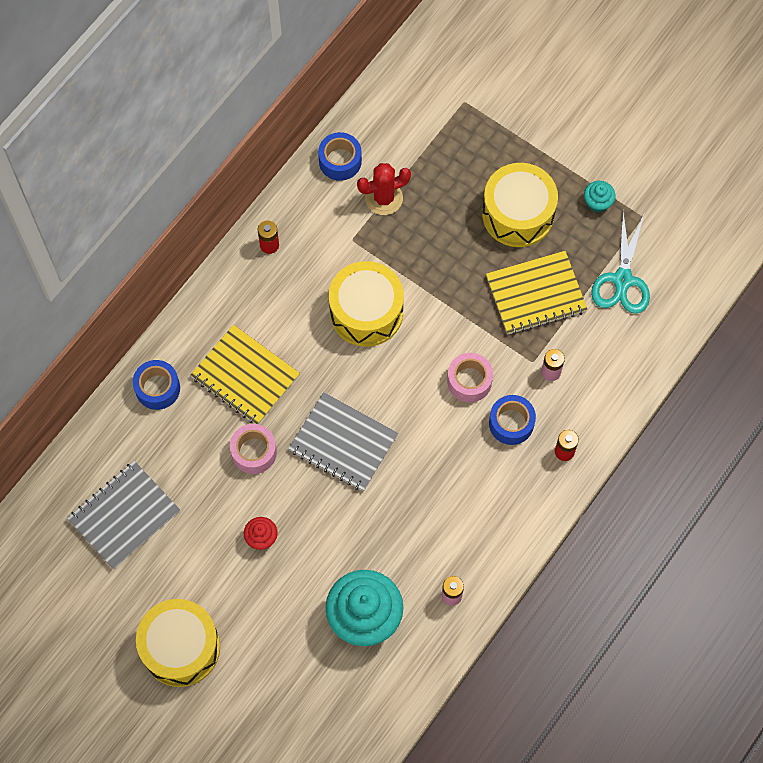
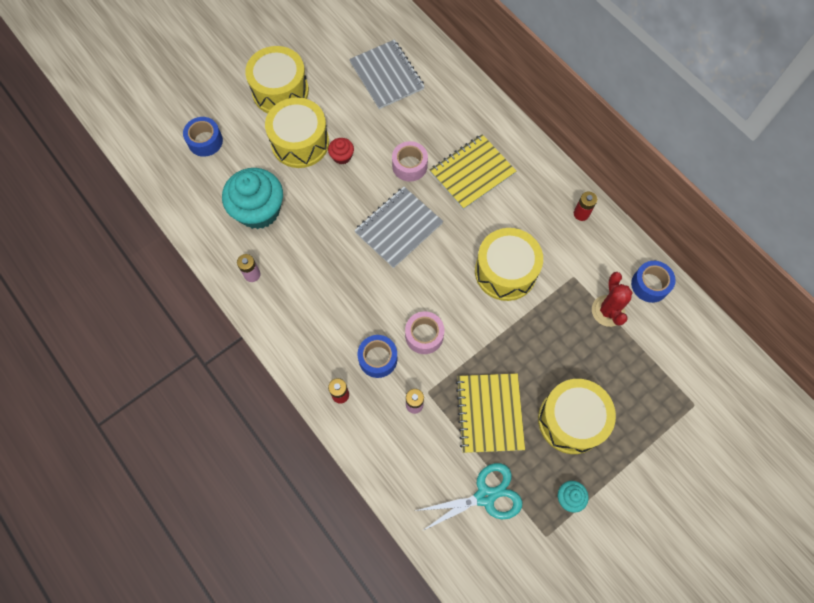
camera: 105 degrees right, 0 degrees up
blue tape [133,360,180,410] -> blue tape moved to [183,117,223,157]
turquoise scissors [591,212,650,314] -> turquoise scissors turned 135 degrees clockwise [415,463,522,531]
none -> yellow drum [265,97,329,168]

